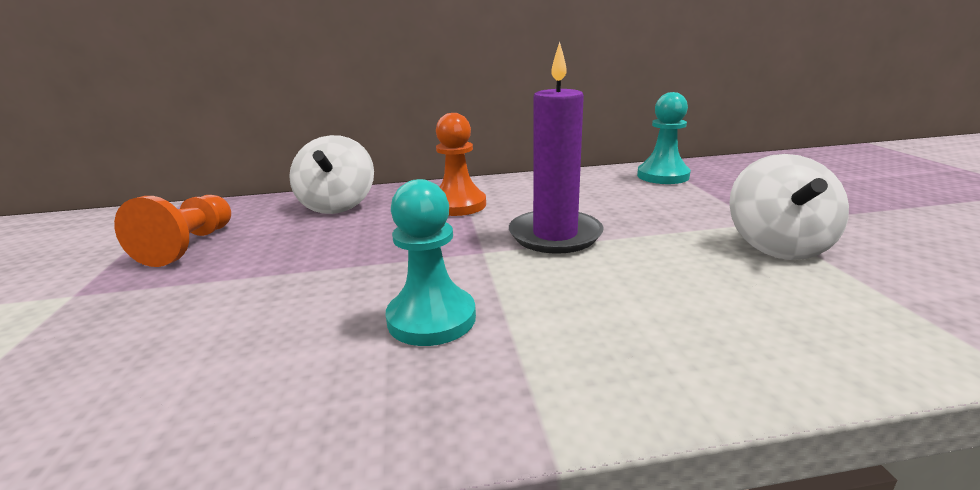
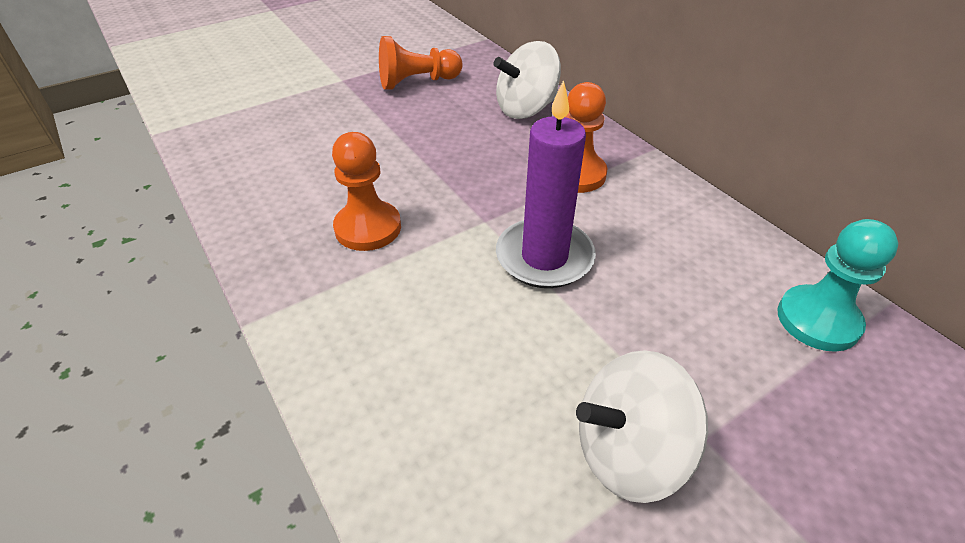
camera: 65 degrees right, 20 degrees up
turquoise pawn [386,179,476,346] -> orange pawn [332,132,401,251]

